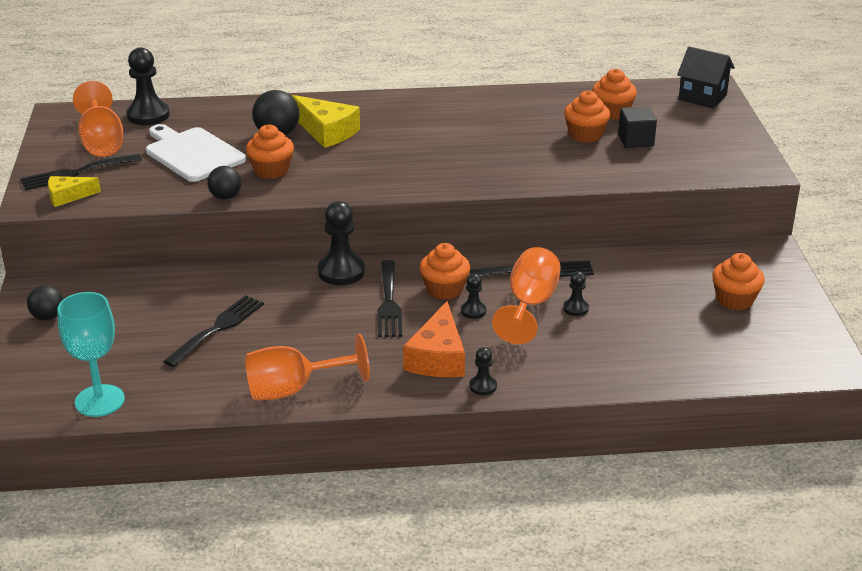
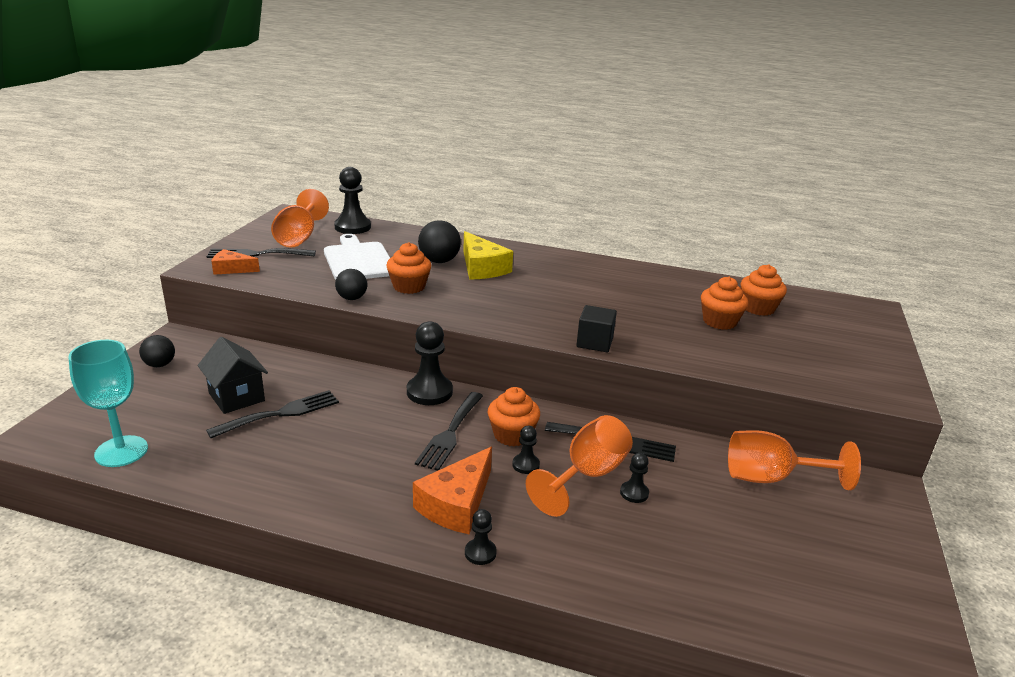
camera: 20 degrees right, 5 degrees down
yellow cheese [48,176,101,207] -> orange cheese [212,249,260,275]
orange goblet [245,334,370,401] -> orange goblet moved to [728,430,861,490]
black cube [618,106,657,148] -> black cube moved to [576,305,617,352]
black house [677,46,735,109] -> black house moved to [197,337,268,414]
orange cupcake [712,253,765,310] -> none

